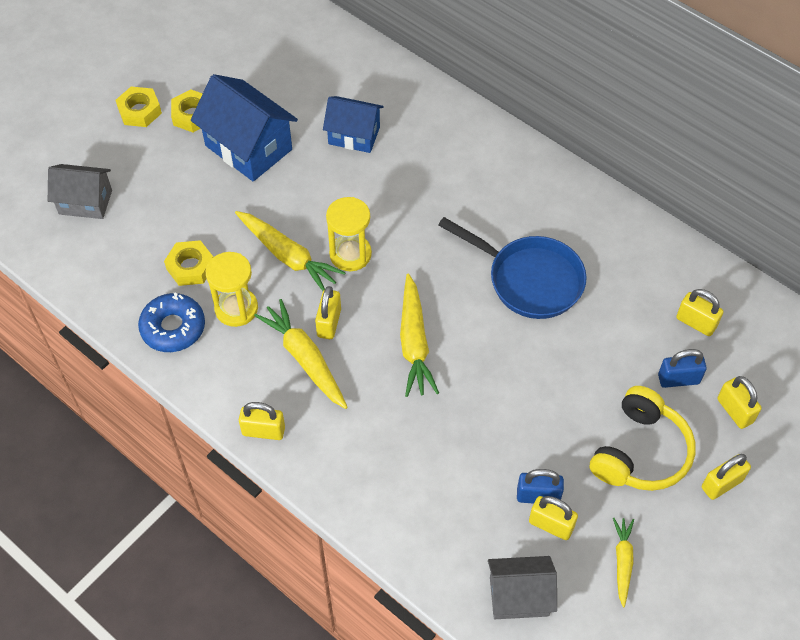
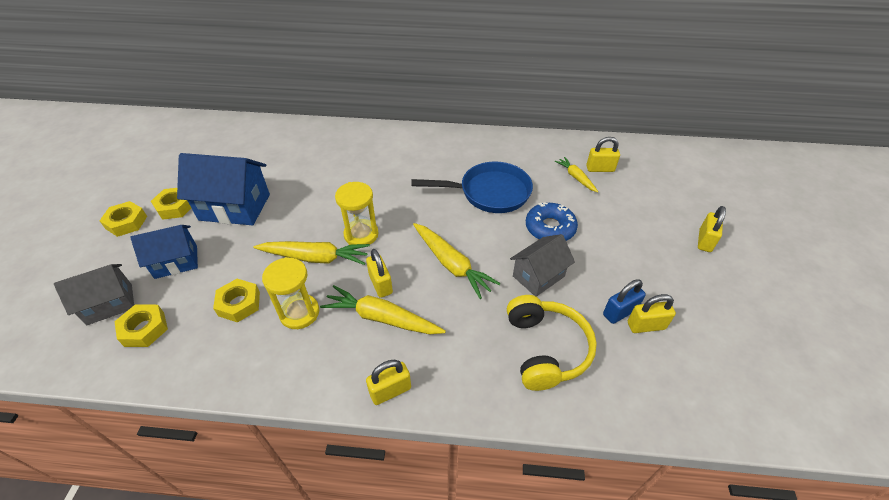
camera: 35 degrees left, 10 degrees down
blue donut [138,292,205,352] -> blue donut moved to [526,202,578,241]
blue house [323,96,384,153] -> blue house moved to [131,225,198,279]
grey house [488,556,557,619] -> grey house moved to [510,234,575,297]
yellow headphones [590,386,696,491] -> yellow headphones moved to [507,295,597,391]
yellow carrot [613,518,634,608] -> yellow carrot moved to [555,157,598,192]
blue padlock [658,349,707,388] -> none
yellow padlock [717,376,761,429] -> none
none -> yellow nut [114,305,168,347]

